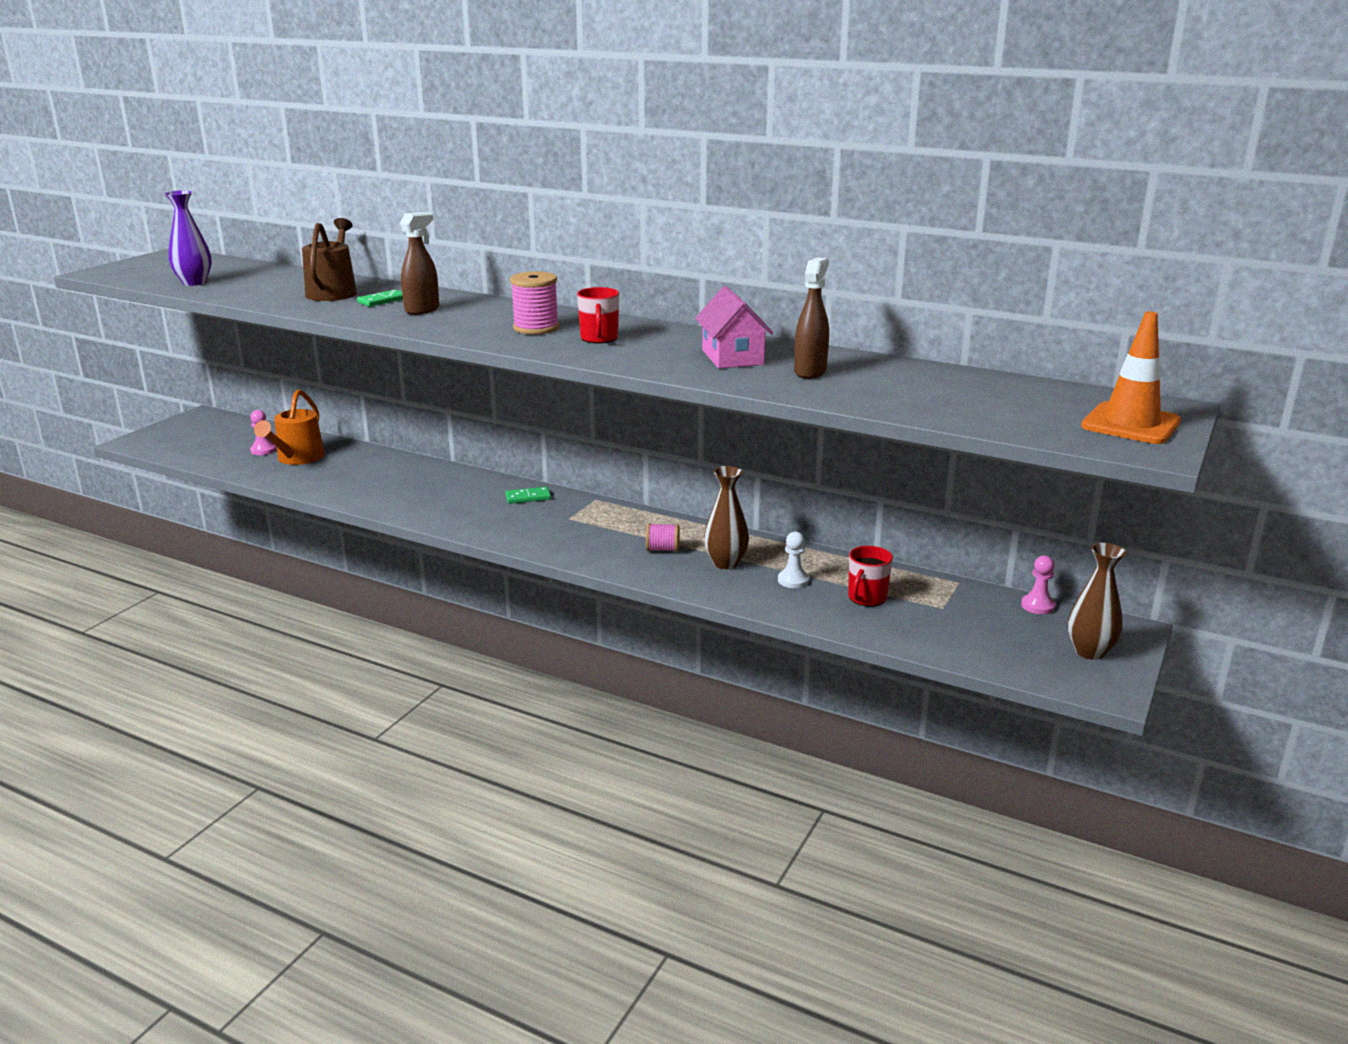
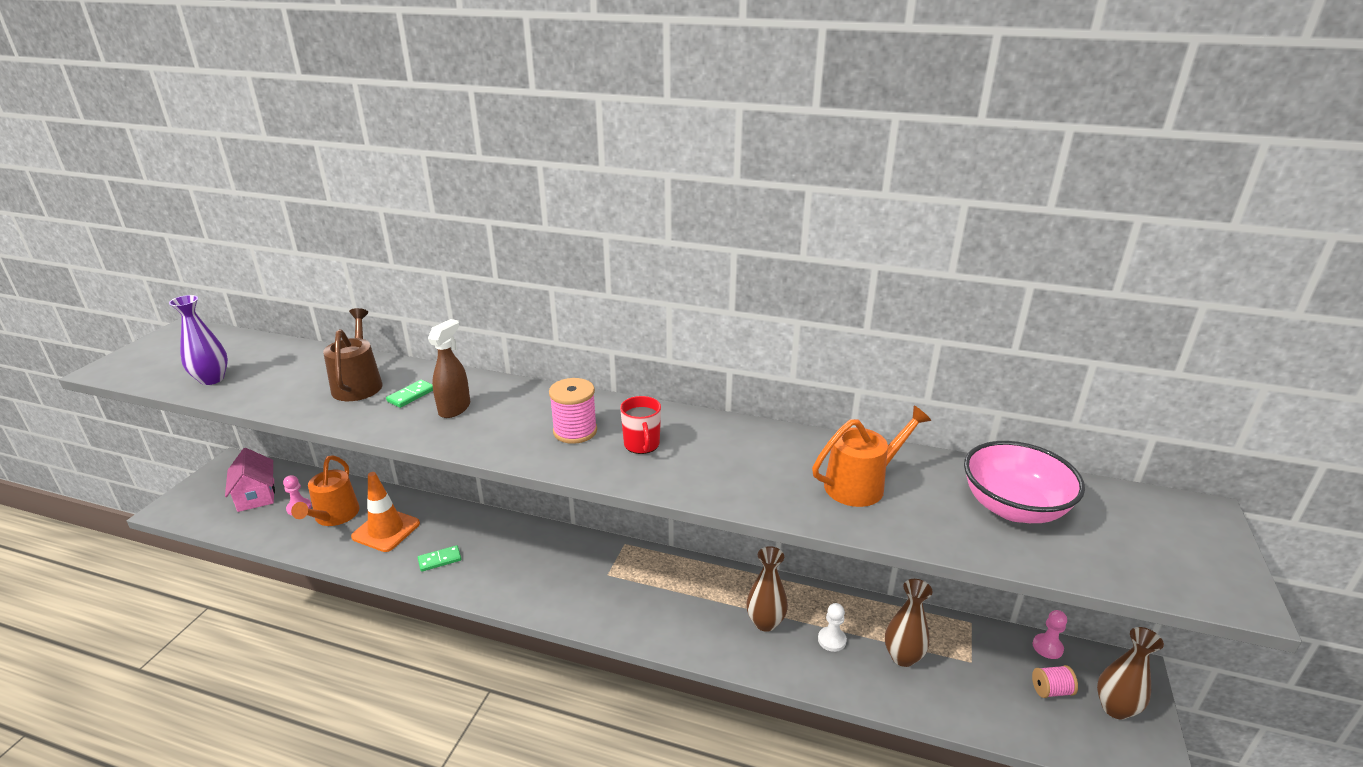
camera: 10 degrees left, 5 degrees up
green domino [505,487,551,504] -> green domino moved to [418,545,461,572]
pink spool [646,523,680,552] -> pink spool moved to [1032,665,1078,698]
pink house [695,286,773,368] -> pink house moved to [225,448,275,512]
brown spray bottle [794,257,829,379] -> orange watering can [812,406,931,507]
red mug [848,546,893,607] -> brown vase [885,579,932,667]
orange traffic cone [1081,312,1181,444] -> orange traffic cone moved to [351,472,420,552]
none -> pink bowl [964,441,1085,523]

